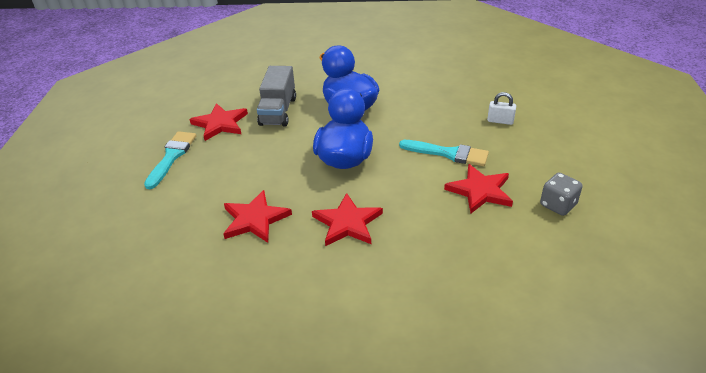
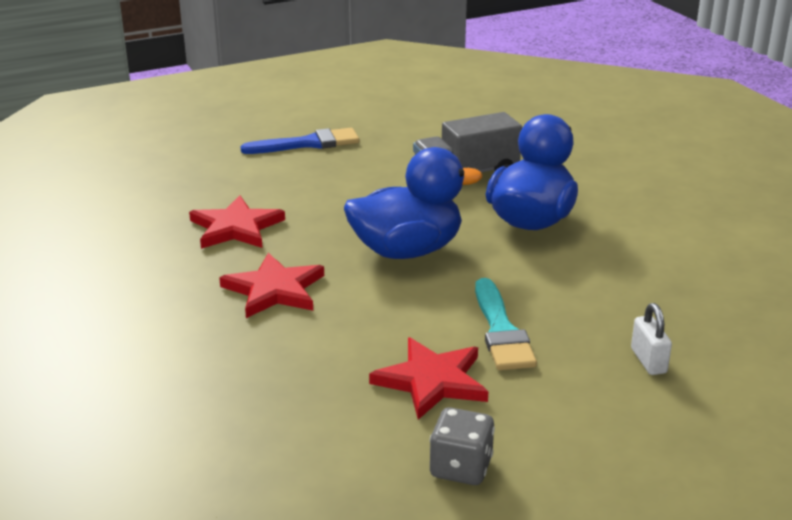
camera: 60 degrees right, 10 degrees down
turquoise brush [144,131,197,189] -> blue brush [240,128,359,154]
red star [190,103,248,141] -> none

